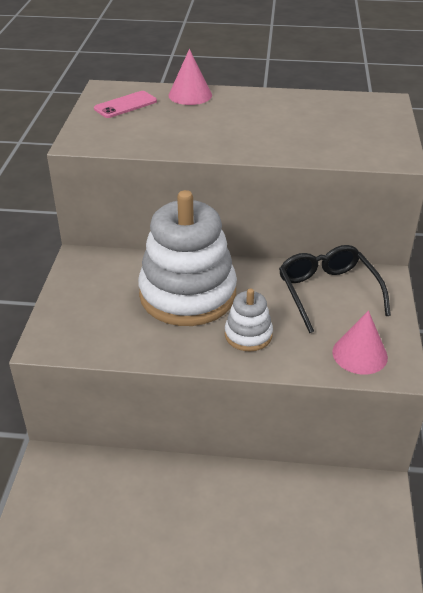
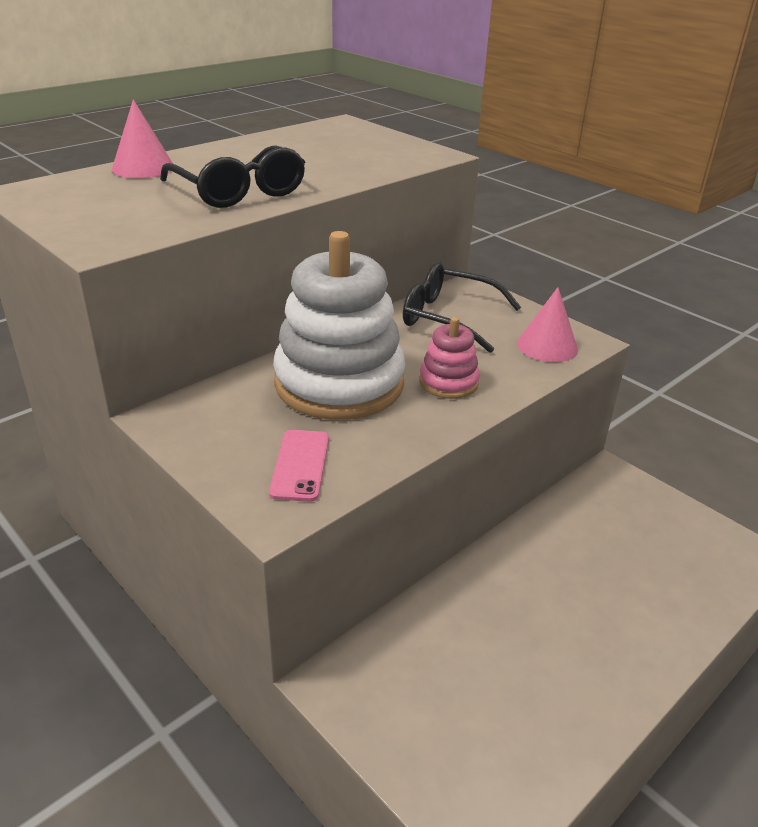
camera: 50 degrees left, 5 degrees down
pink phone [94,91,157,118] -> pink phone moved to [269,430,329,502]
white stacking toy [225,288,273,351] -> pink stacking toy [420,317,480,399]
none -> black glasses [160,145,305,208]

